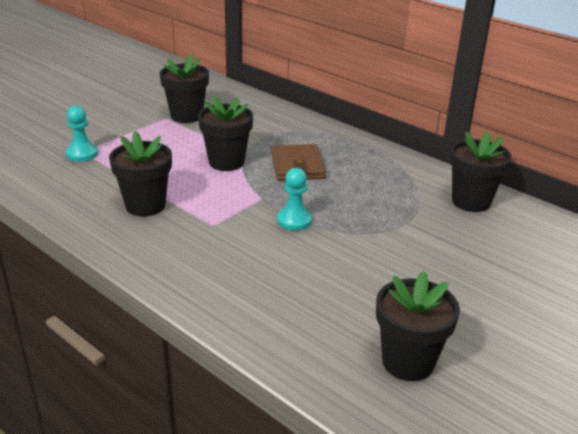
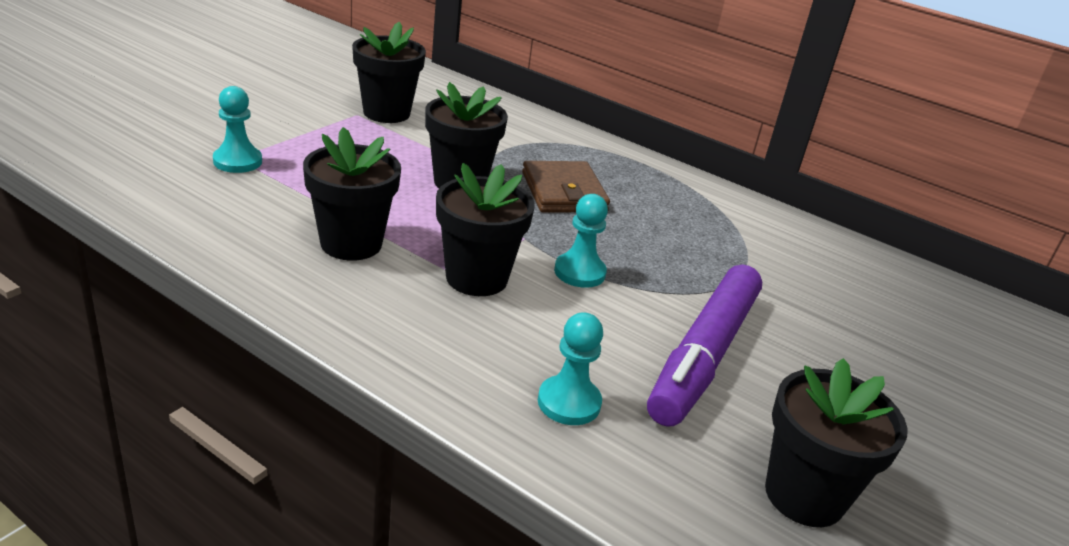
camera: 10 degrees left, 0 degrees up
black flower pot [450,131,512,212] -> black flower pot moved to [436,163,535,296]
none -> turquoise pawn [538,312,603,425]
none -> purple marker [647,264,762,427]

